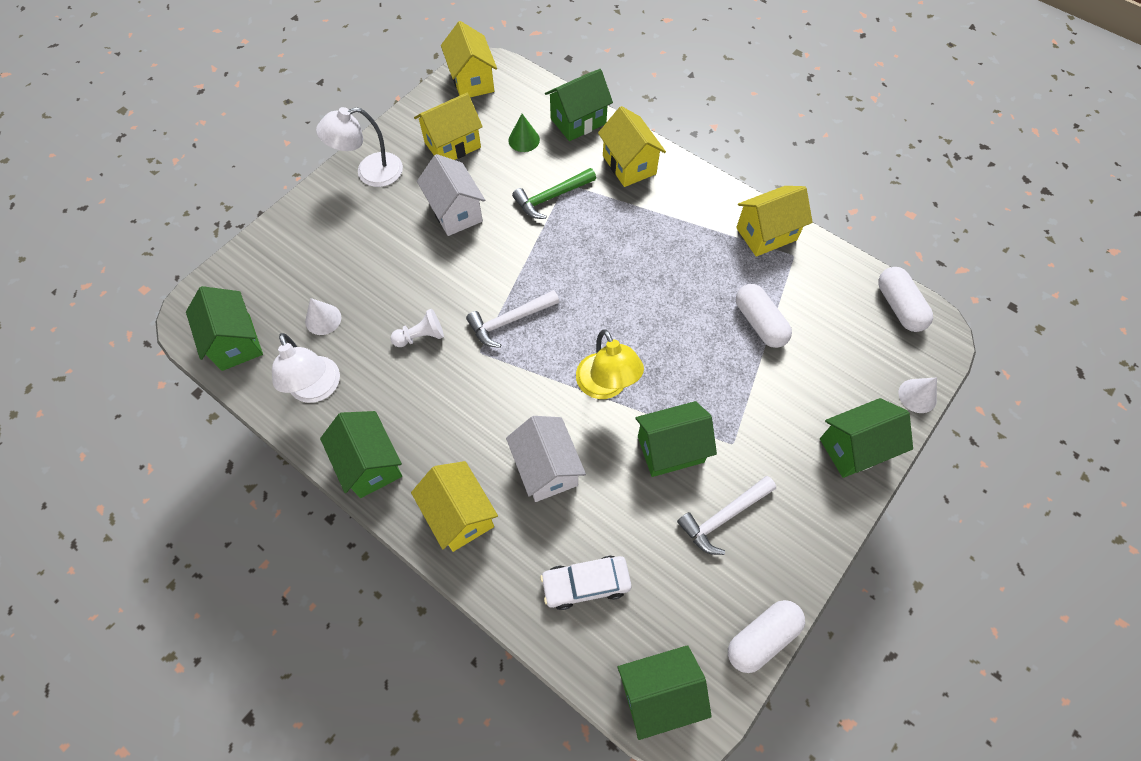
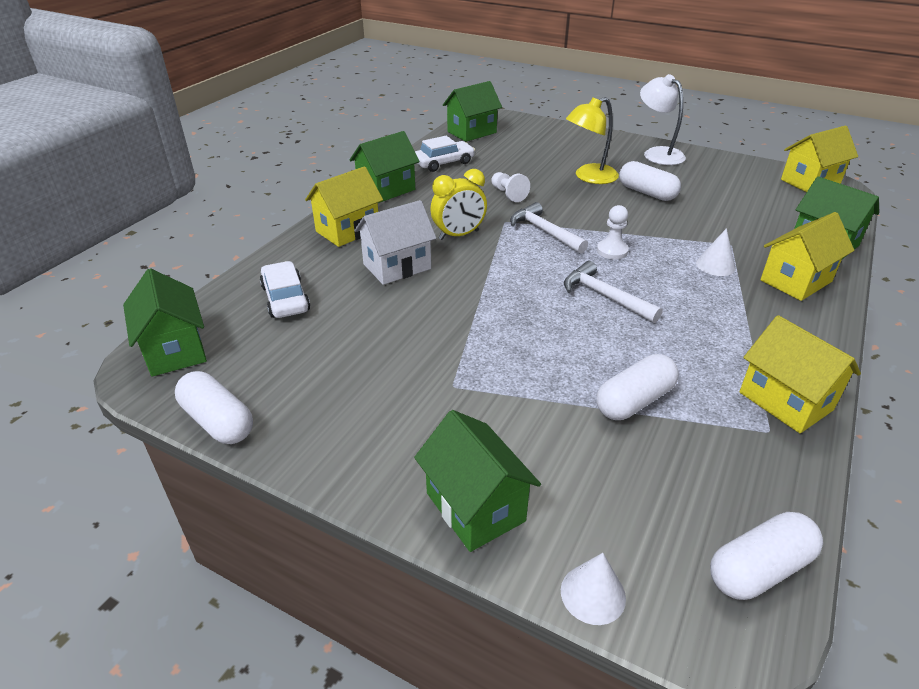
camera: 80 degrees right, 25 degrees down
white lamp [272,333,340,403] -> white car [415,136,475,172]
white cone [305,298,341,335] -> white cone moved to [696,228,736,276]
yellow house [414,93,483,160] -> none
white house [417,154,485,236] -> white capsule [619,161,681,201]
green cone [508,114,540,152] -> none
green hammer [512,168,596,219] -> none
yellow lamp [576,330,644,399] -> yellow lamp moved to [566,97,619,184]
green house [635,401,717,477] -> none
white hammer [677,476,776,555] -> white hammer moved to [564,261,662,323]
none -> yellow clock [430,169,487,240]
none -> white pawn [597,205,629,260]

